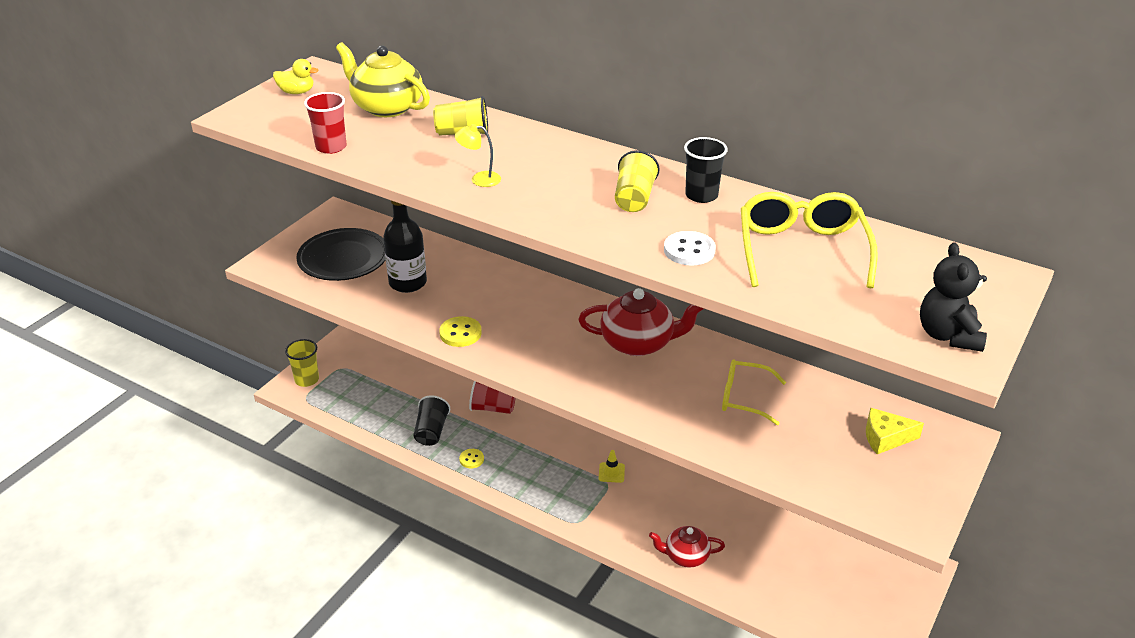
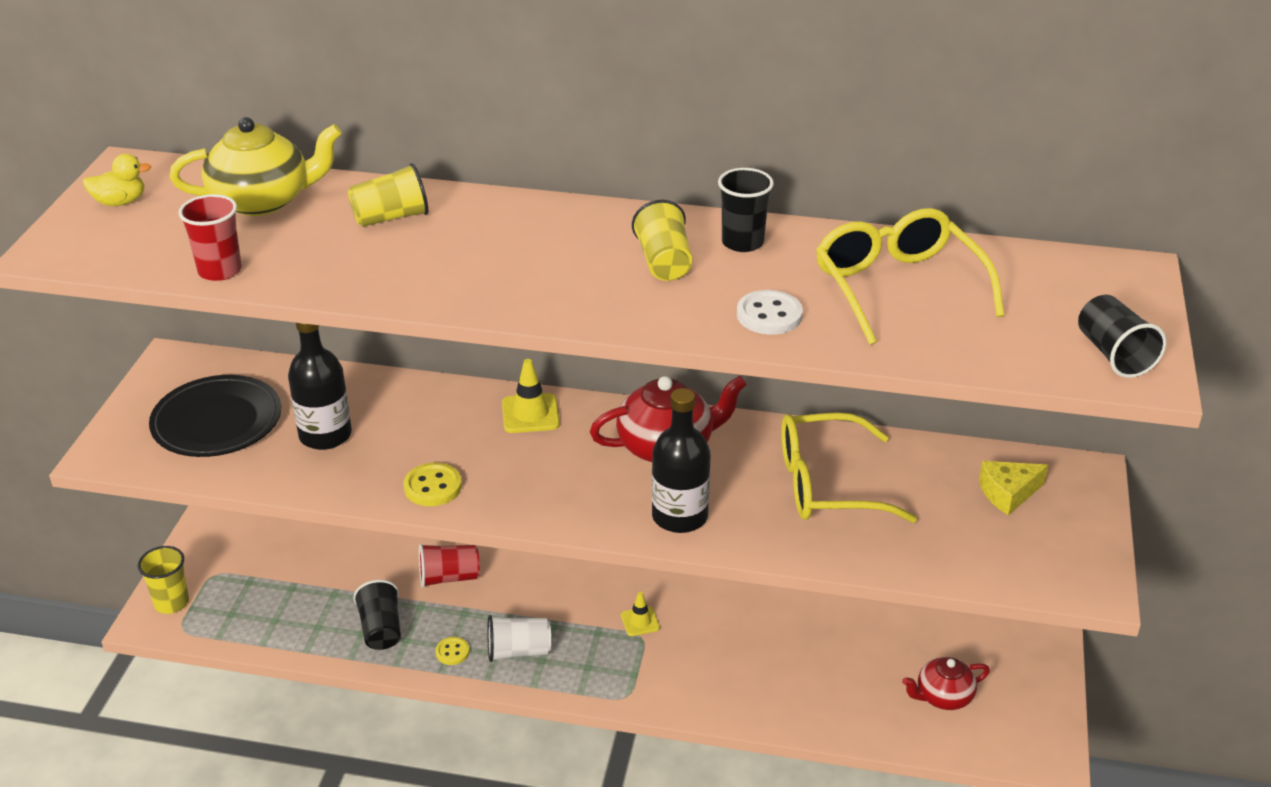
camera: 20 degrees left, 0 degrees up
yellow teapot [336,42,430,117] -> yellow teapot turned 150 degrees clockwise [170,117,342,216]
yellow lamp [455,124,501,187] -> none
red teapot [649,526,725,568] -> red teapot moved to [902,657,990,710]
yellow glasses [722,360,786,425] -> yellow glasses [781,412,917,523], size x1.57
black teddy bear [920,242,987,352] -> black cup [1078,295,1167,378]
none -> white cup [487,615,551,662]
none -> yellow traffic cone [502,359,560,433]
none -> black bottle [652,388,711,533]

